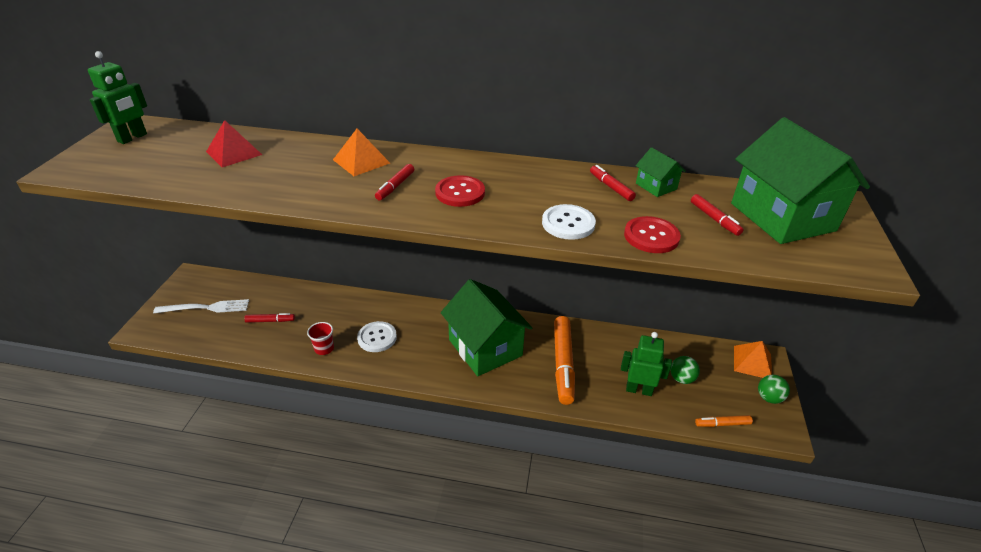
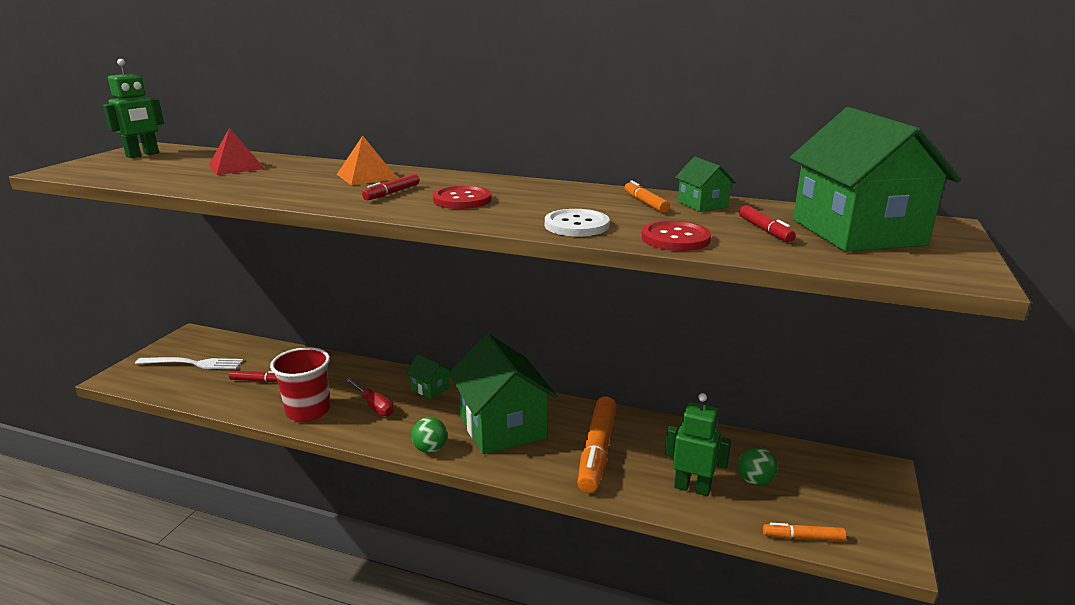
camera: 10 degrees right, 15 degrees down
red cup [307,322,334,355] -> red cup [270,347,330,422], size x1.84
white button [357,321,397,352] -> red screwdriver [346,378,394,416]
red marker [590,165,636,201] -> orange marker [624,180,670,213]
orange pyramid [734,341,772,378] -> none
green ball [758,375,790,404] -> green ball moved to [411,417,447,453]
none -> green house [406,354,452,399]

